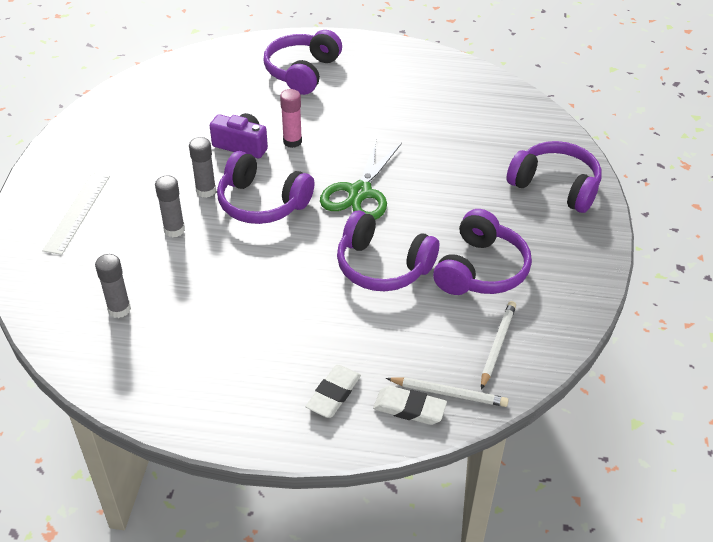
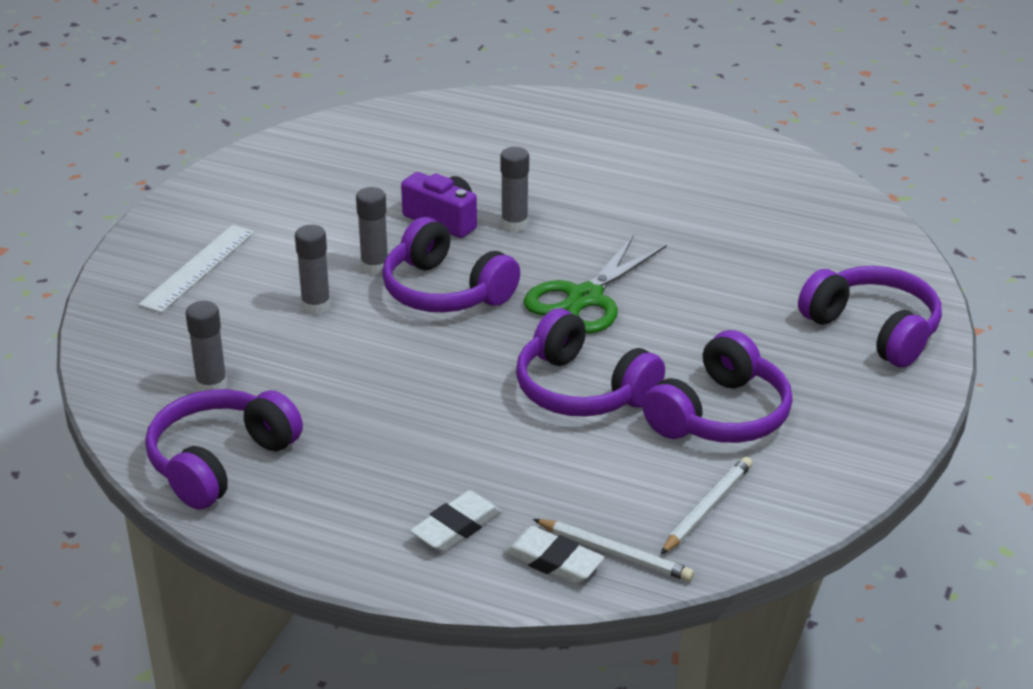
camera: 15 degrees right, 10 degrees down
purple headphones [263,30,342,95] -> purple headphones moved to [145,389,303,510]
pink glue stick [280,89,302,148] -> grey glue stick [500,147,529,232]

